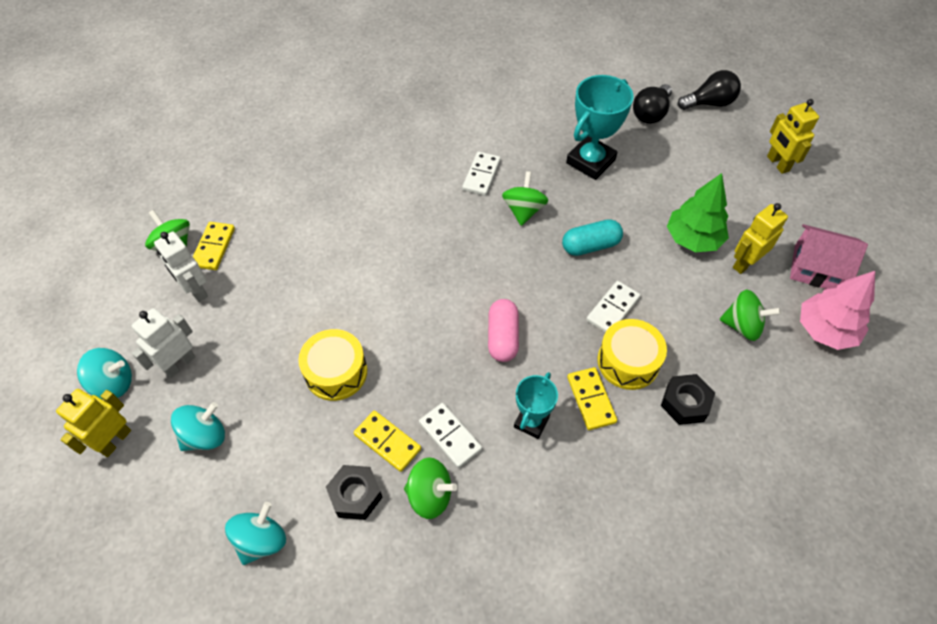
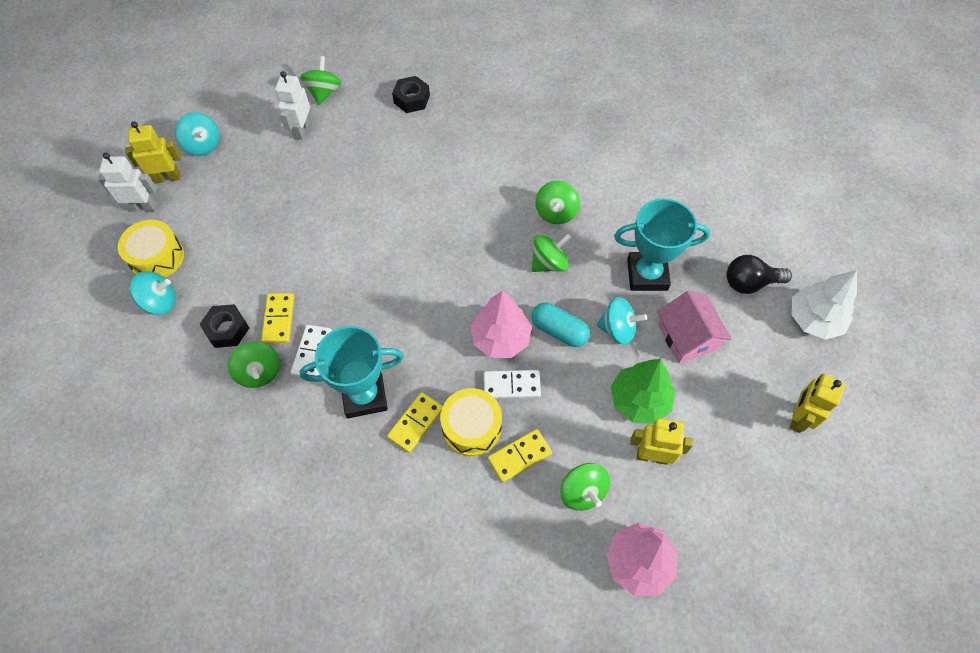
camera: 50 degrees right, 5 degrees up
white robot [132,308,196,378] -> white robot moved to [98,153,157,211]
turquoise spinning top [171,402,225,451] -> turquoise spinning top moved to [597,297,647,345]
yellow domino [193,222,235,270] -> yellow domino moved to [488,429,552,482]
yellow drum [298,329,367,401] -> yellow drum moved to [118,220,184,277]
white domino [462,152,501,196] -> green spinning top [536,181,580,224]
pink capsule [488,299,519,362] -> none
turquoise trophy [514,372,558,439] -> turquoise trophy [299,326,404,418], size x1.66
black nut [661,374,715,425] -> black nut moved to [392,76,430,113]
black light bulb [678,70,741,110] -> white tree [791,270,857,340]
pink house [790,224,868,289] -> pink house moved to [657,291,732,363]
none -> pink tree [470,291,532,358]

